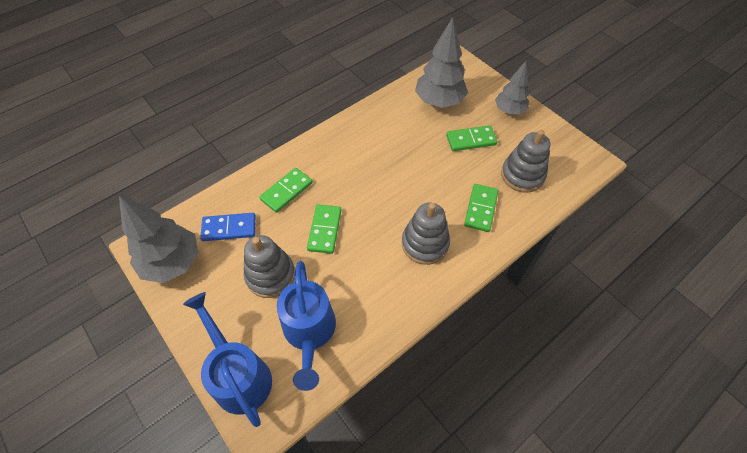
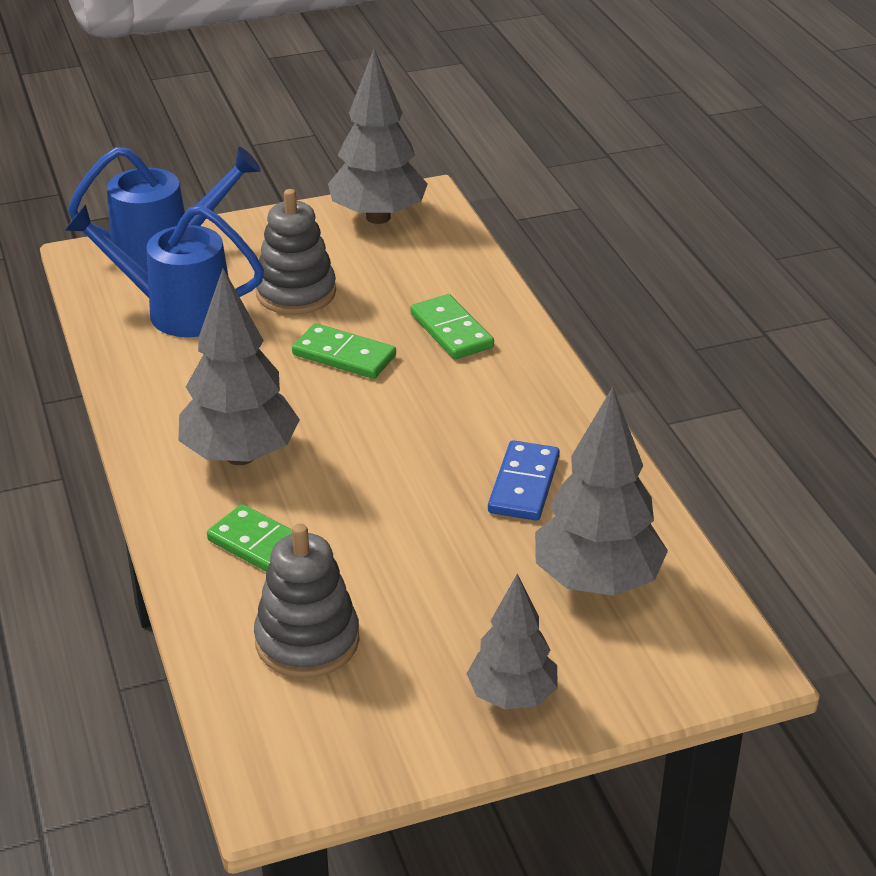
camera: 110 degrees right, 20 degrees down
blue domino [200,213,256,241] -> blue domino moved to [488,440,560,521]
grey stacking toy [402,202,450,265] -> grey tree [178,268,300,465]
green domino [446,125,498,151] -> none

